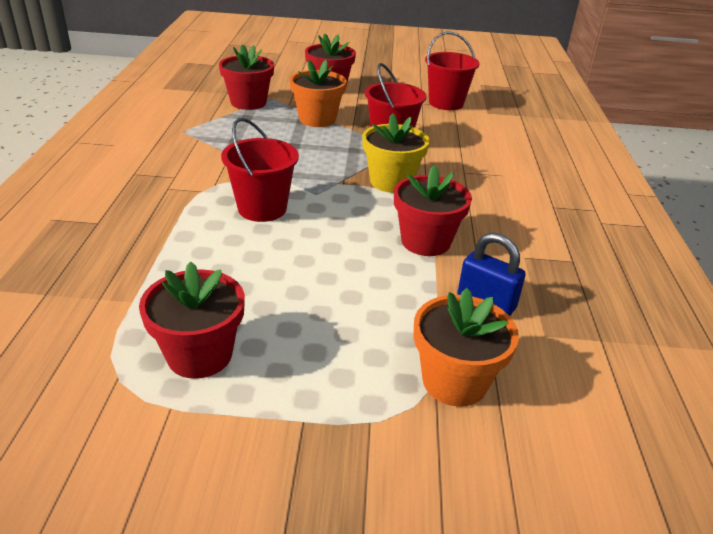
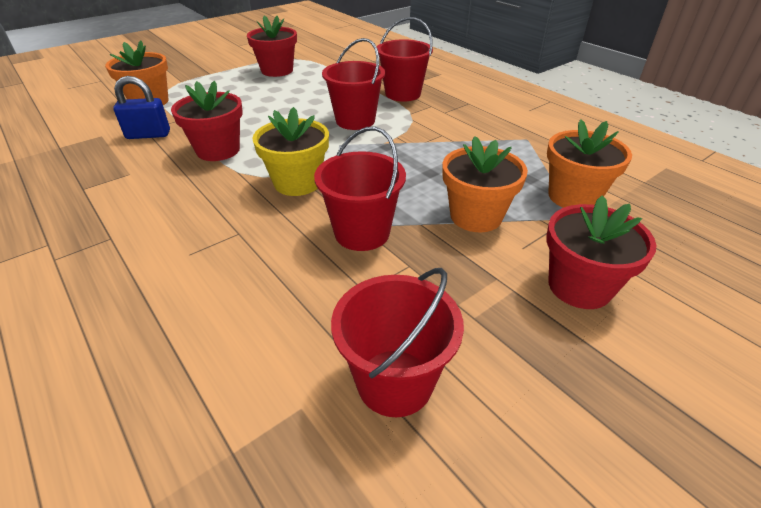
camera: 140 degrees right, 5 degrees up
red flower pot [219,44,274,110] -> orange flower pot [547,119,632,208]
none -> red bucket [377,17,433,102]

